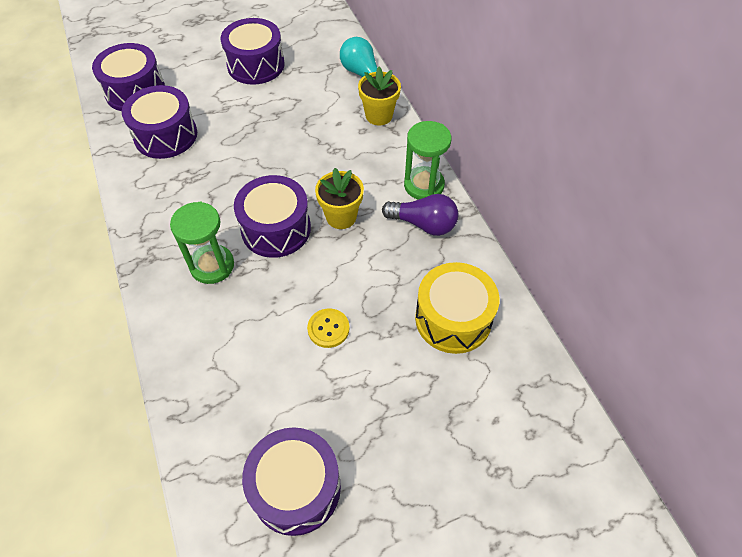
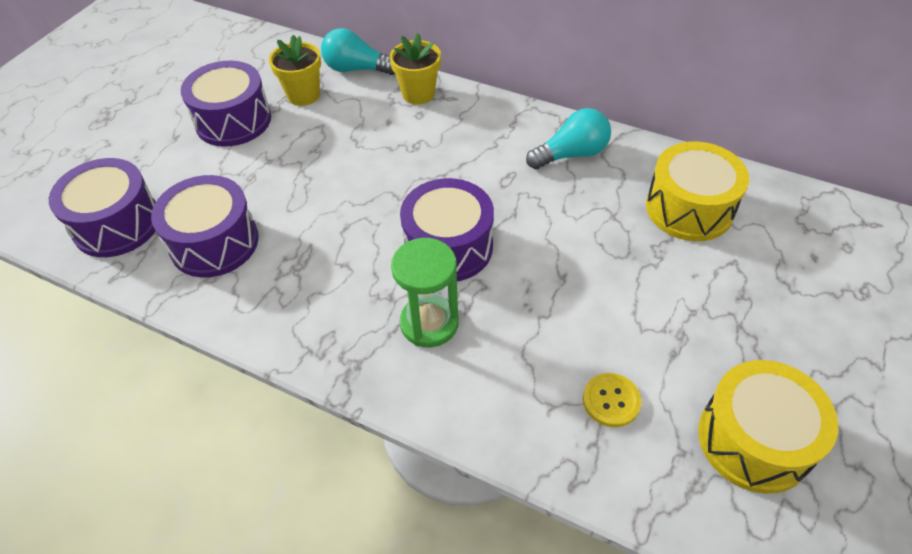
camera: 40 degrees left, 5 degrees down
purple drum [242,427,341,536] -> yellow drum [698,360,838,494]
yellow button [307,308,350,348] -> yellow button moved to [583,373,641,427]
yellow flower pot [315,168,364,229] -> yellow flower pot moved to [269,35,321,106]
purple light bulb [382,194,459,236] -> turquoise light bulb [526,108,611,169]
green hourglass [404,121,451,200] -> none

